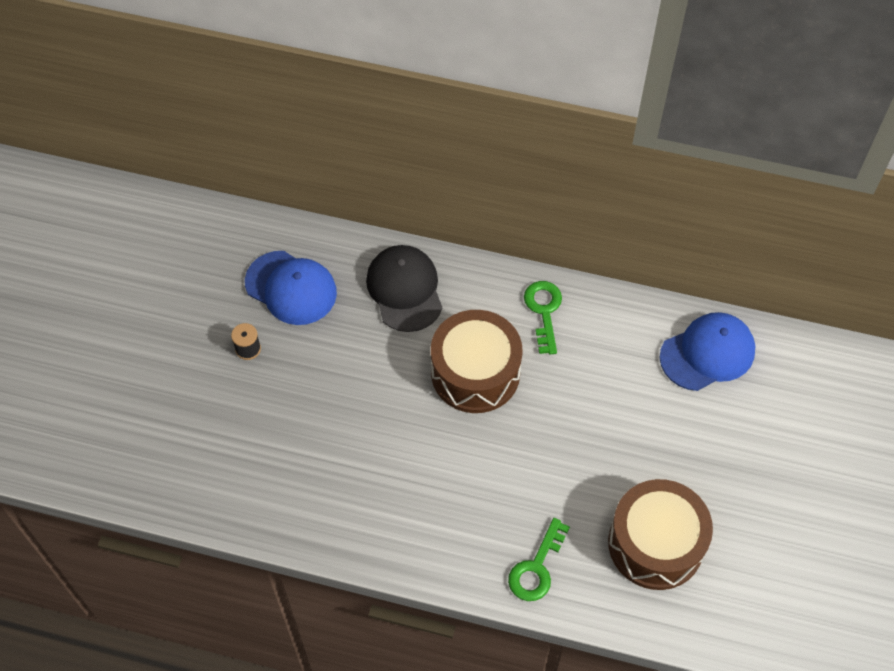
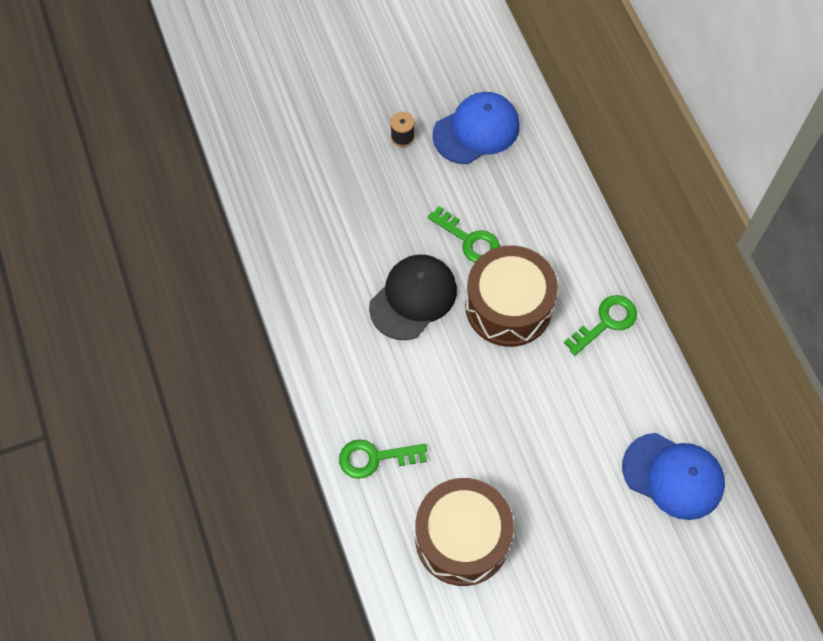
camera: 55 degrees right, 5 degrees up
blue cap [245,251,337,325] -> blue cap turned 120 degrees counterclockwise [432,92,520,164]
black cap [366,245,442,332] -> black cap moved to [369,255,457,340]
none -> green key [428,206,500,263]

